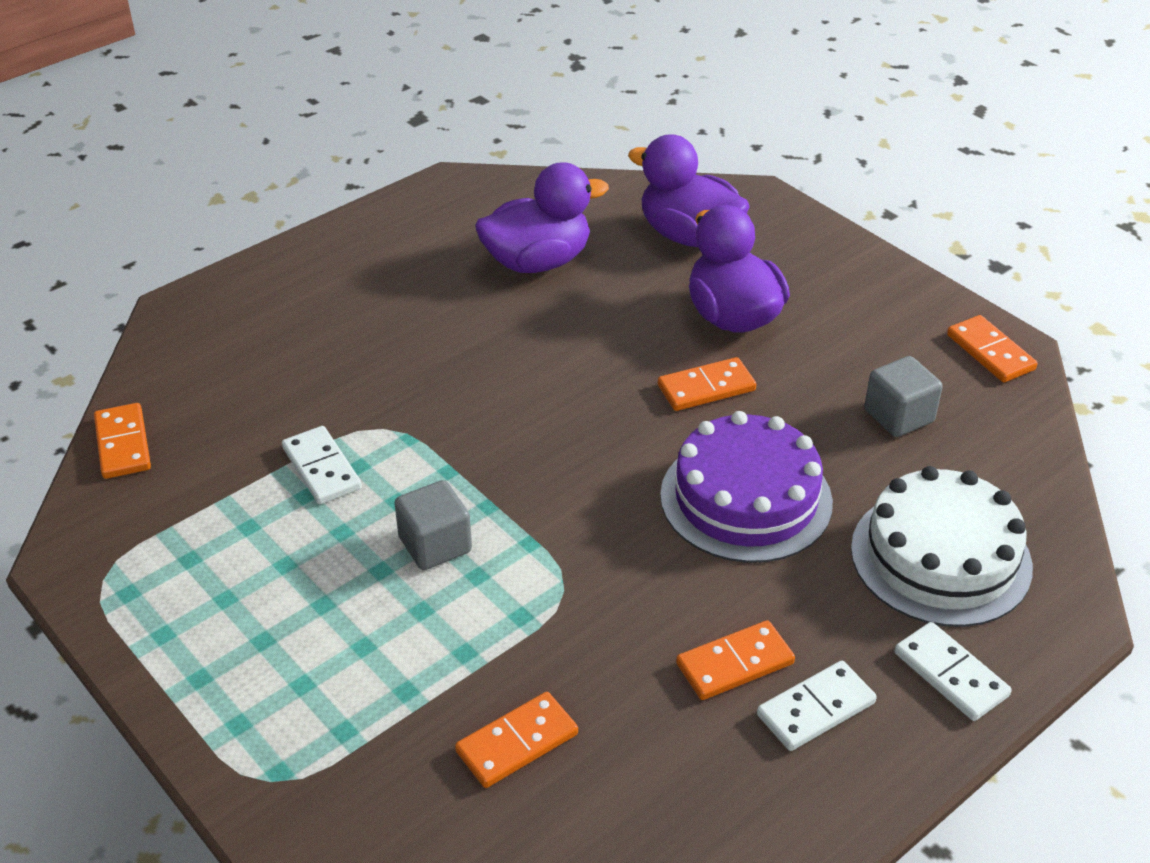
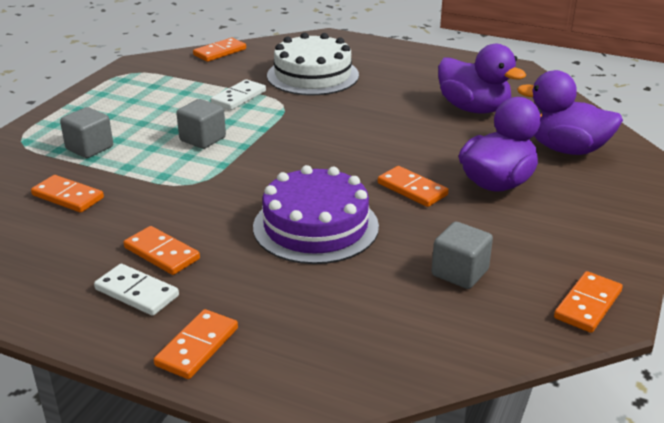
camera: 65 degrees right, 10 degrees down
purple duck [628,134,750,247] -> purple duck turned 75 degrees counterclockwise [517,70,623,155]
white cake [851,466,1033,627] -> white cake moved to [267,33,359,95]
white domino [895,622,1012,721] -> orange domino [154,309,238,379]
none -> grey cube [60,107,113,158]

